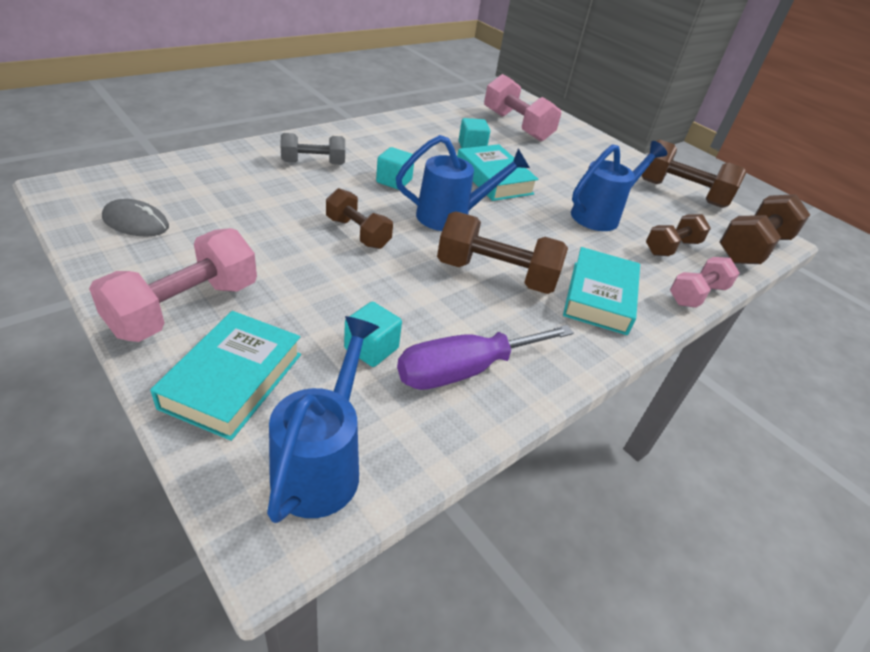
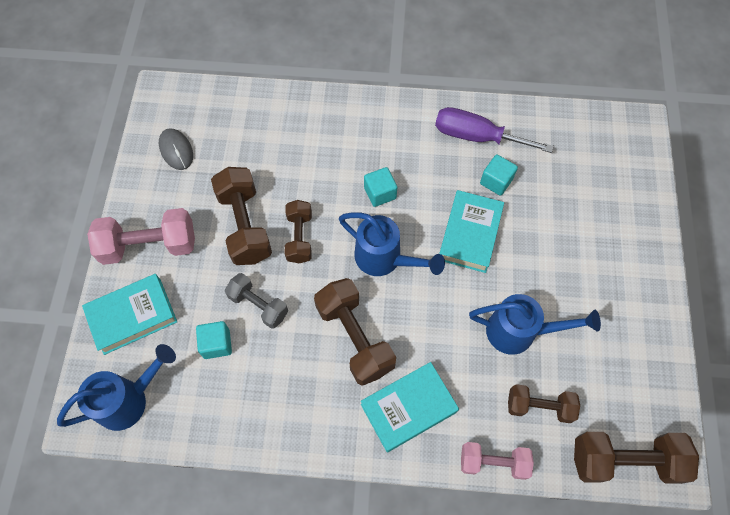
camera: 50 degrees right, 25 degrees up
grey dumbbell [280,133,345,165] -> grey dumbbell moved to [225,273,288,329]
purple screwdriver [397,325,574,390] -> purple screwdriver moved to [435,107,554,153]
pink dumbbell [484,74,561,142] -> none
brown dumbbell [641,140,746,208] -> brown dumbbell moved to [211,167,272,265]

